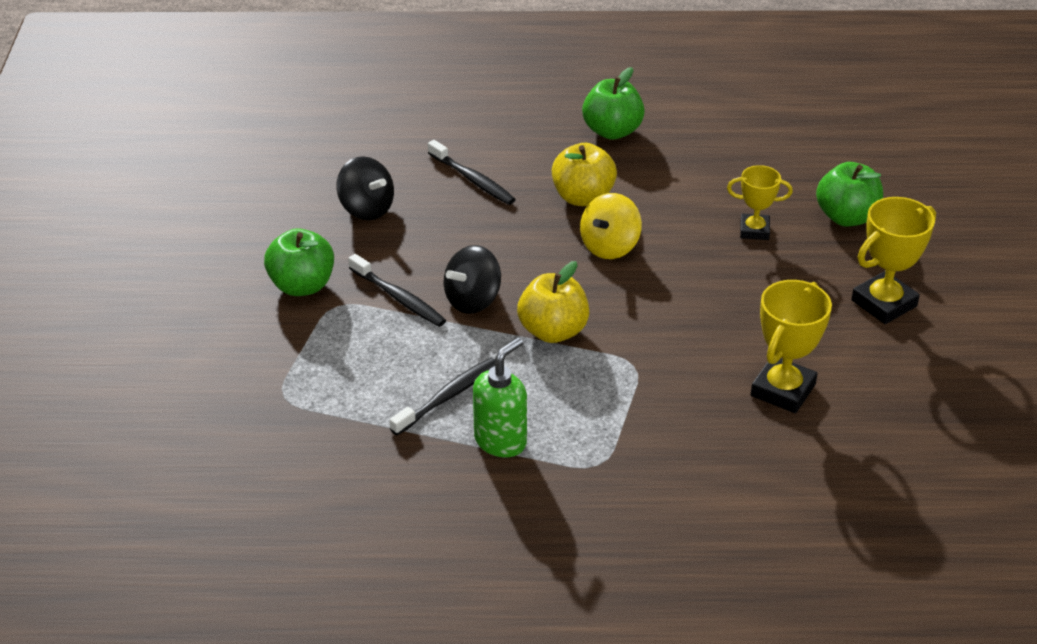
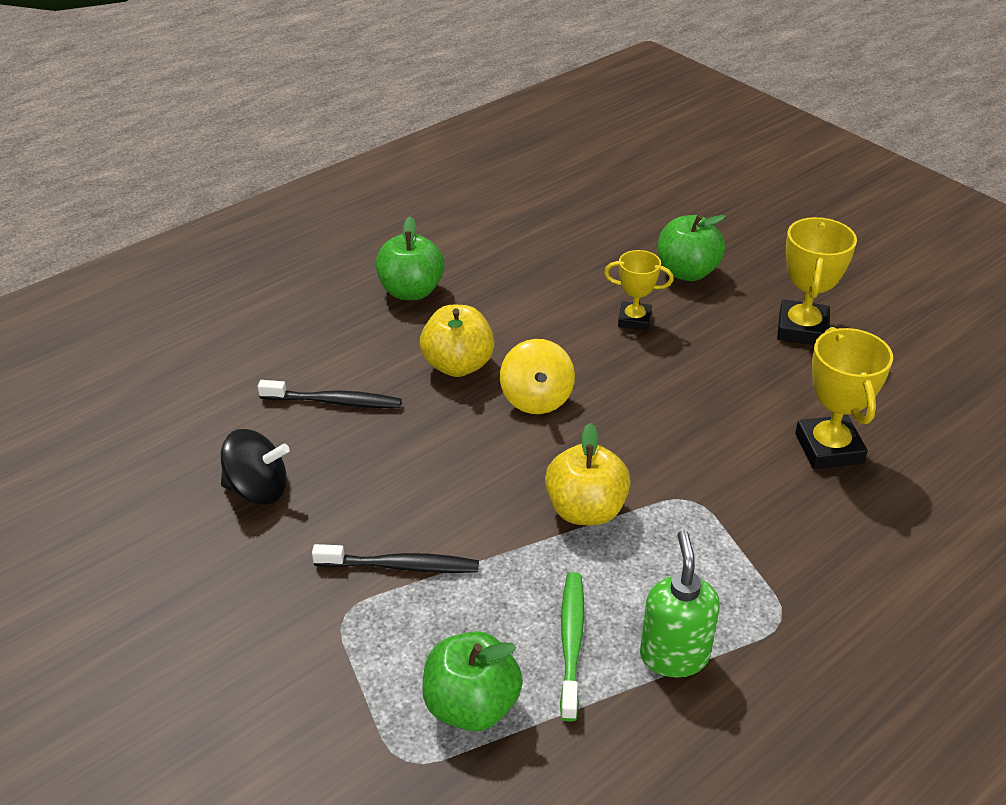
camera: 40 degrees left, 0 degrees up
green apple [264,228,334,296] -> green apple moved to [422,631,523,731]
black toothbrush [389,358,495,435] -> green toothbrush [560,572,584,721]
black spinning top [444,245,501,314] -> none
yellow trophy [727,165,793,240] -> yellow trophy turned 45 degrees clockwise [604,250,674,331]

